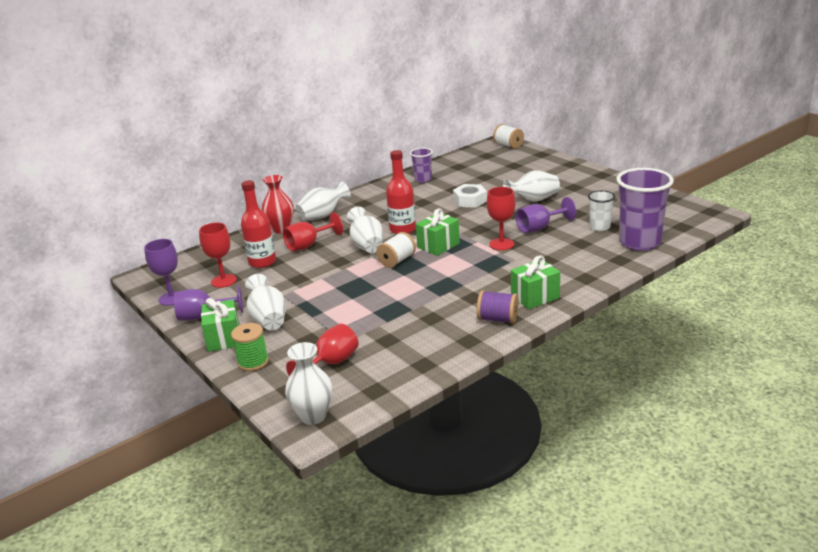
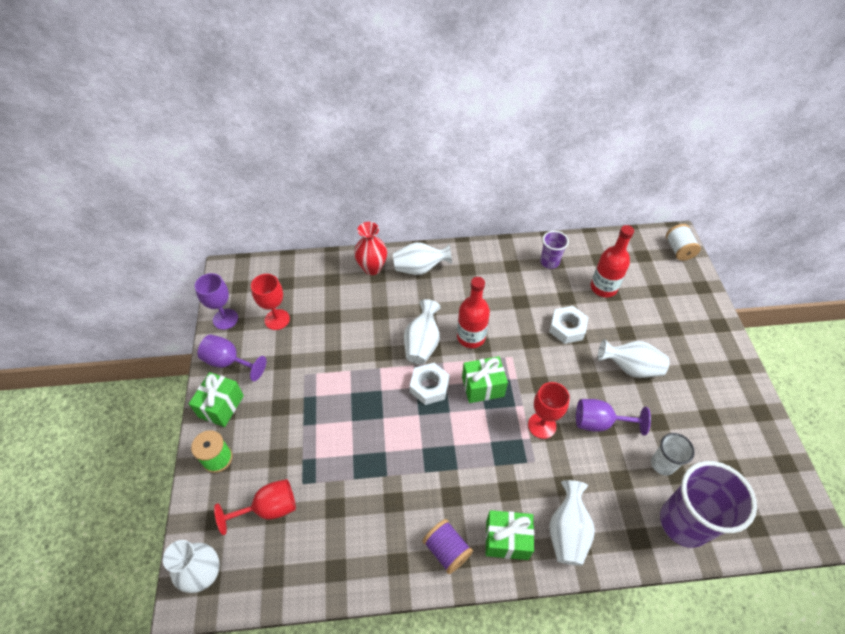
camera: 30 degrees right, 25 degrees up
red bottle [241,180,276,268] -> red bottle moved to [591,225,634,297]
white vase [245,274,286,330] -> white vase moved to [549,480,595,566]
red goblet [283,212,343,252] -> none
white spool [376,232,416,268] -> white nut [410,363,450,405]

